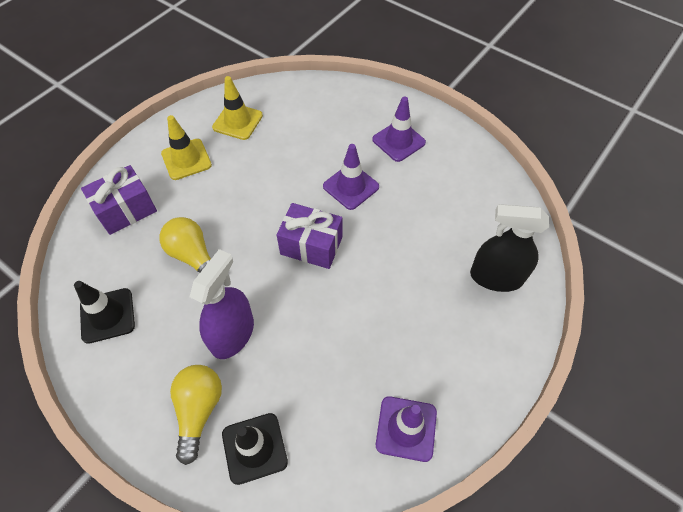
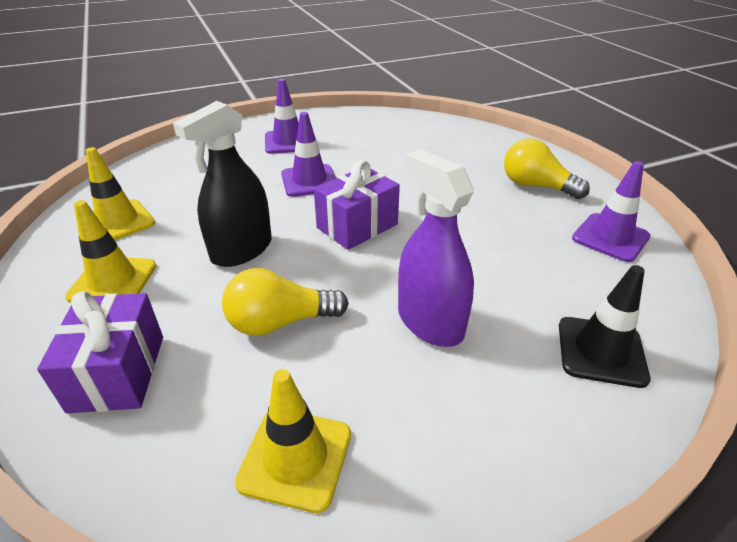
camera: 60 degrees left, 20 degrees down
black traffic cone [74,281,135,344] -> yellow traffic cone [235,369,351,513]
yellow light bulb [170,365,222,465] -> yellow light bulb moved to [504,138,590,199]
black spray bottle [470,204,549,292] -> black spray bottle moved to [173,101,272,267]

